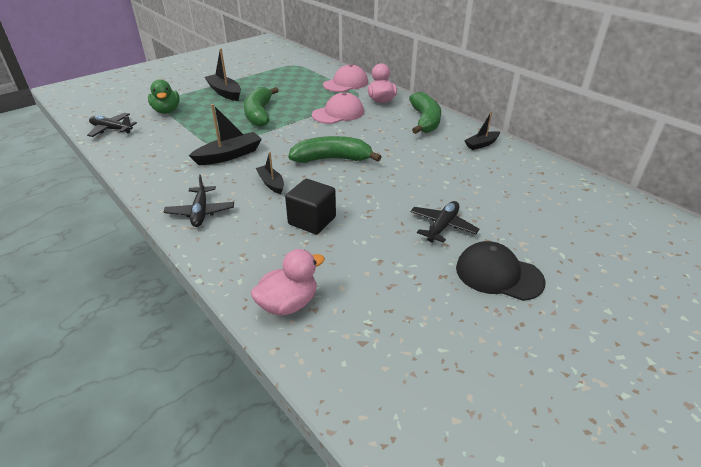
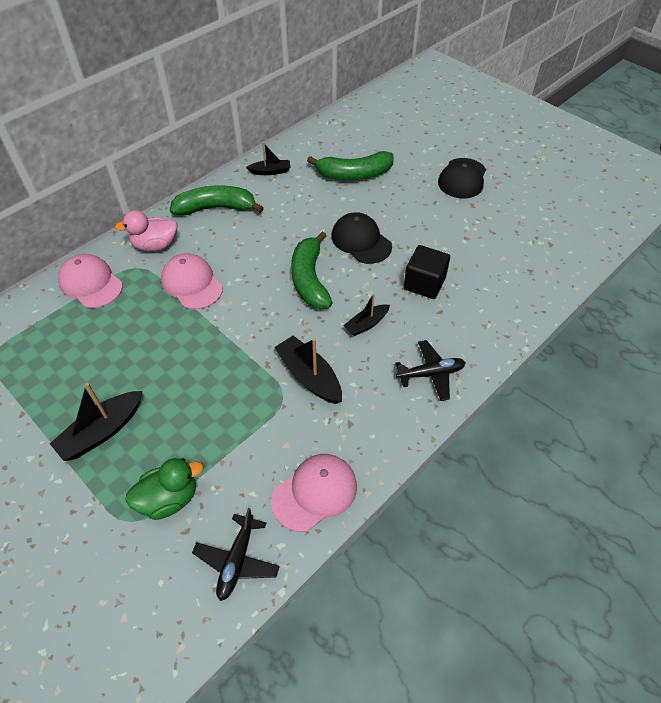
camera: 95 degrees left, 15 degrees up
green banana [244,87,279,127] -> green banana moved to [307,151,394,180]
pink duck [251,249,325,316] -> none
black plane [410,201,479,243] -> none
black boat [464,112,500,150] -> black boat turned 60 degrees counterclockwise [246,142,291,175]
none -> pink cap [271,454,357,532]
none -> black cap [331,212,392,264]

